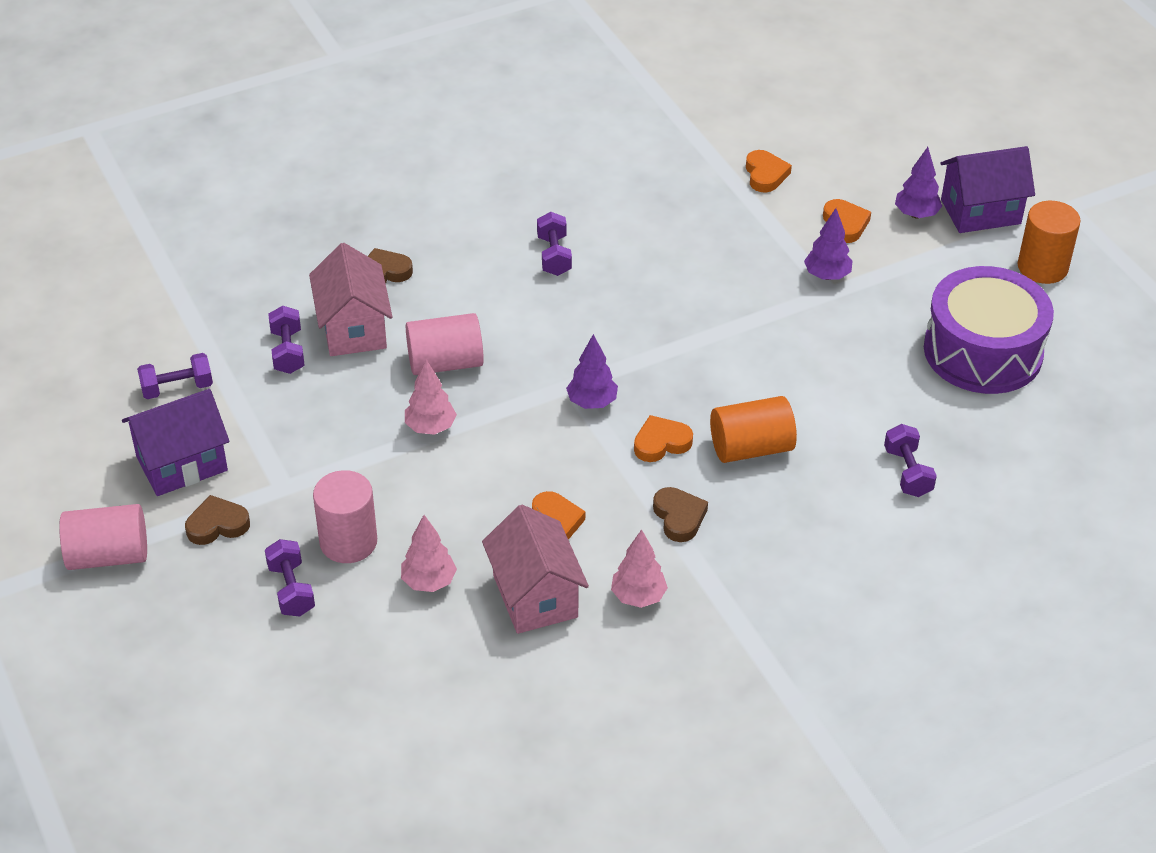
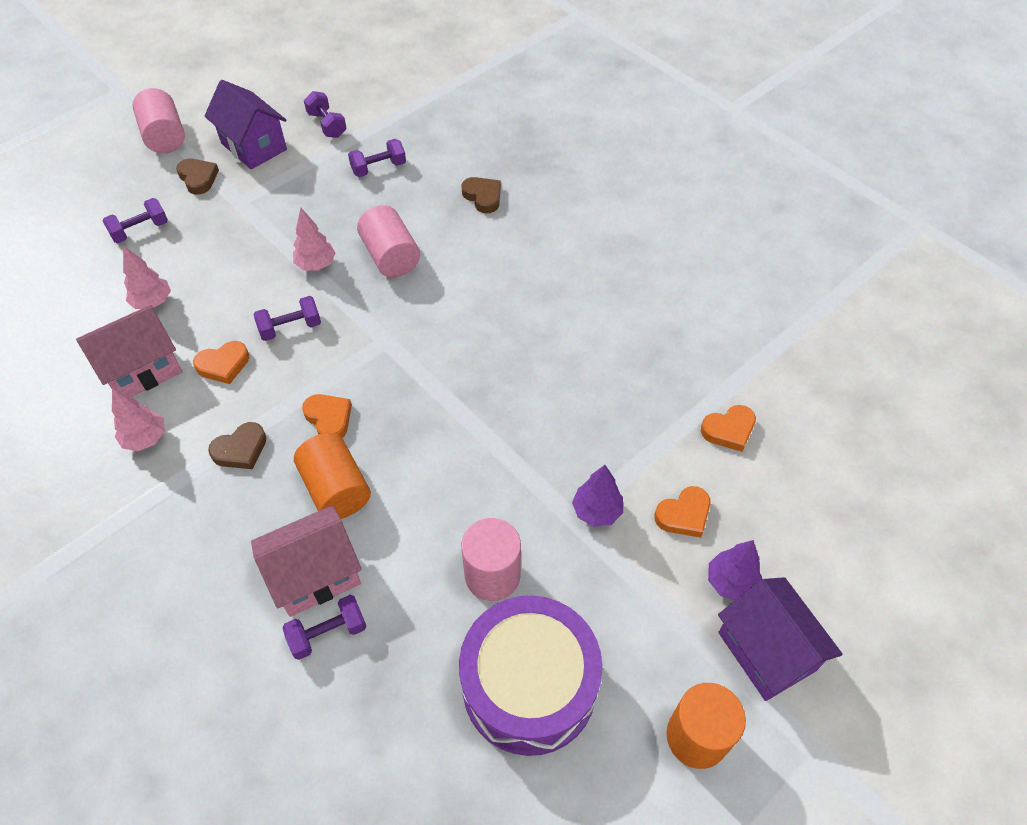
camera: 75 degrees right, 10 degrees up
pink house [309,243,393,356] -> pink house moved to [251,505,362,617]
pink cylinder [313,470,377,563] -> pink cylinder moved to [461,518,521,601]
purple dumbbell [537,212,572,276] -> purple dumbbell moved to [254,296,321,341]
purple tree [566,334,618,409] -> none

